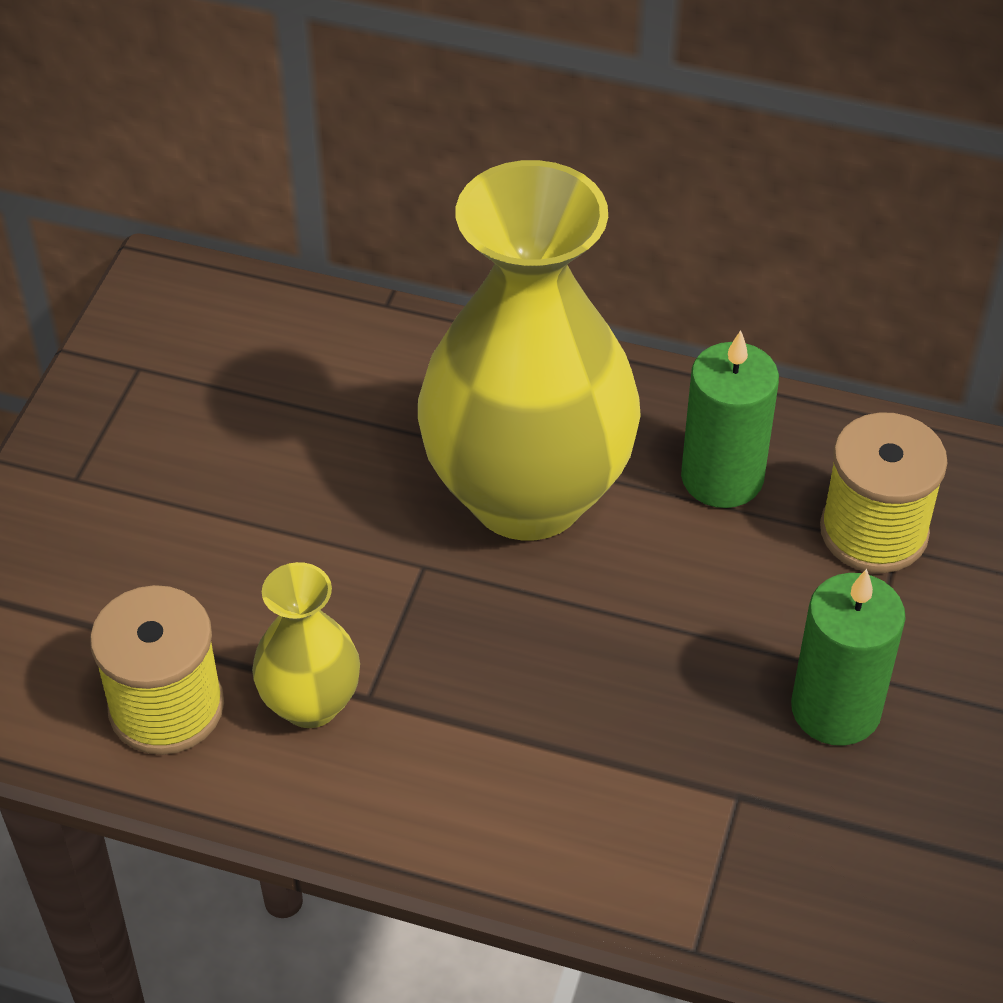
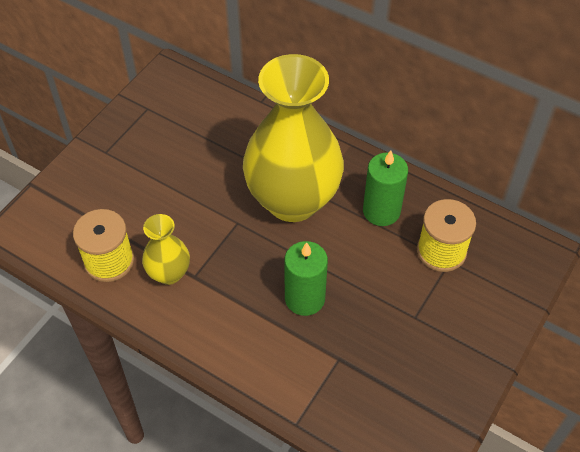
camera: 15 degrees right, 5 degrees up
green candle [791,569,906,746] -> green candle moved to [284,241,328,316]

